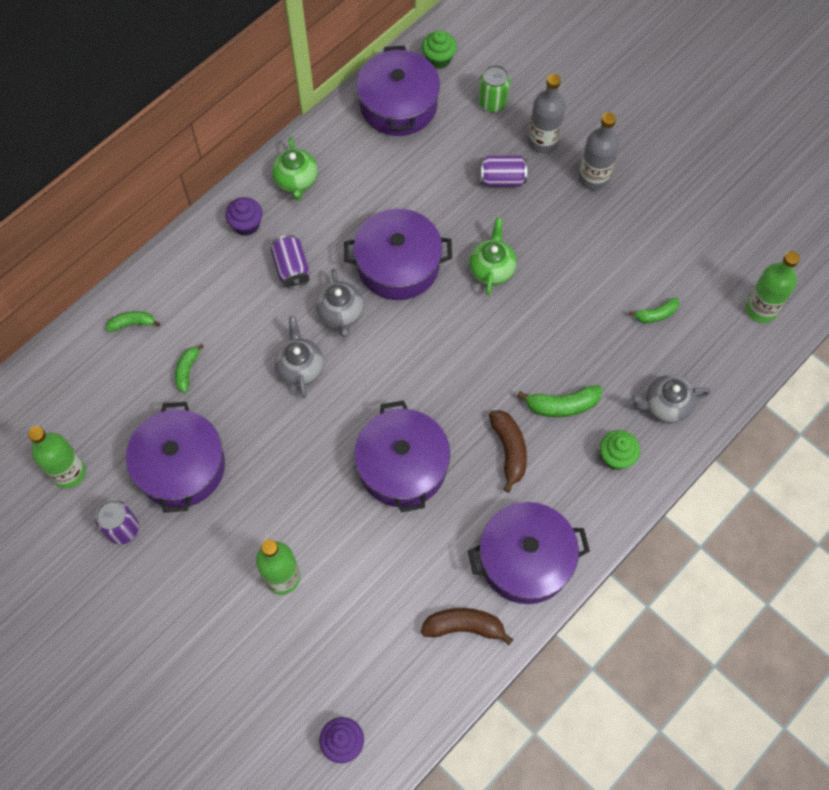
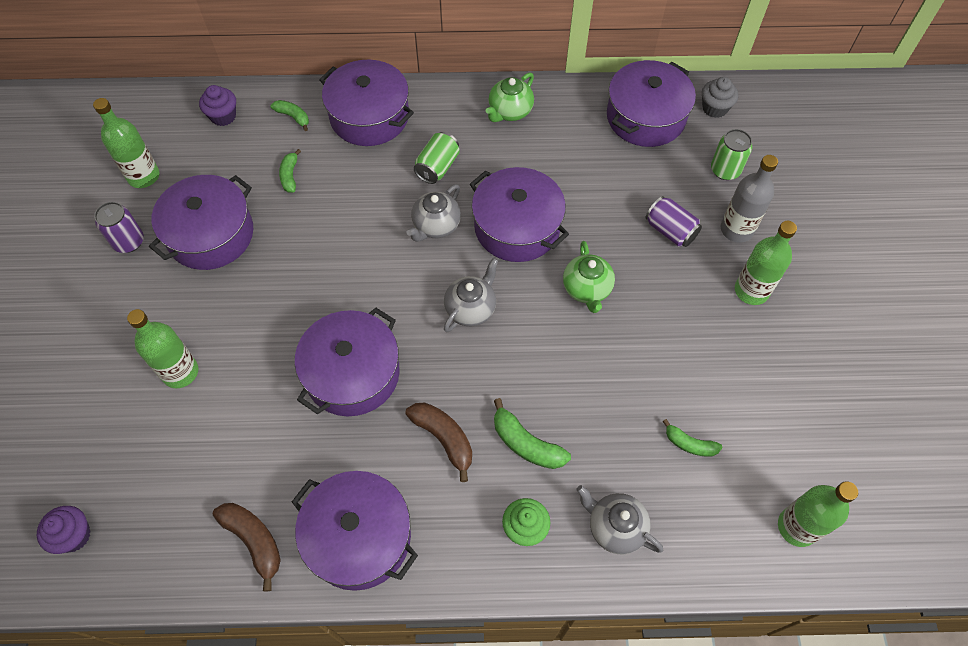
camera: 45 degrees right, 5 degrees down
green banana [175,344,204,393] -> green banana turned 60 degrees counterclockwise [279,149,301,192]
purple cupcake [225,197,263,236] -> purple cupcake moved to [199,85,236,126]
purple can [270,235,310,289] -> green can [414,132,460,184]
grey teapot [275,316,324,398] -> grey teapot moved to [444,258,499,332]
green cupcake [422,30,457,69] -> grey cupcake [702,77,738,118]
green teapot [469,218,517,296] -> green teapot turned 120 degrees clockwise [563,241,615,313]
brown banana [489,410,527,493] -> brown banana turned 75 degrees counterclockwise [405,402,472,482]
grey bottle [579,113,619,191] -> green bottle [735,221,797,305]
none -> purple pot [319,60,414,146]

